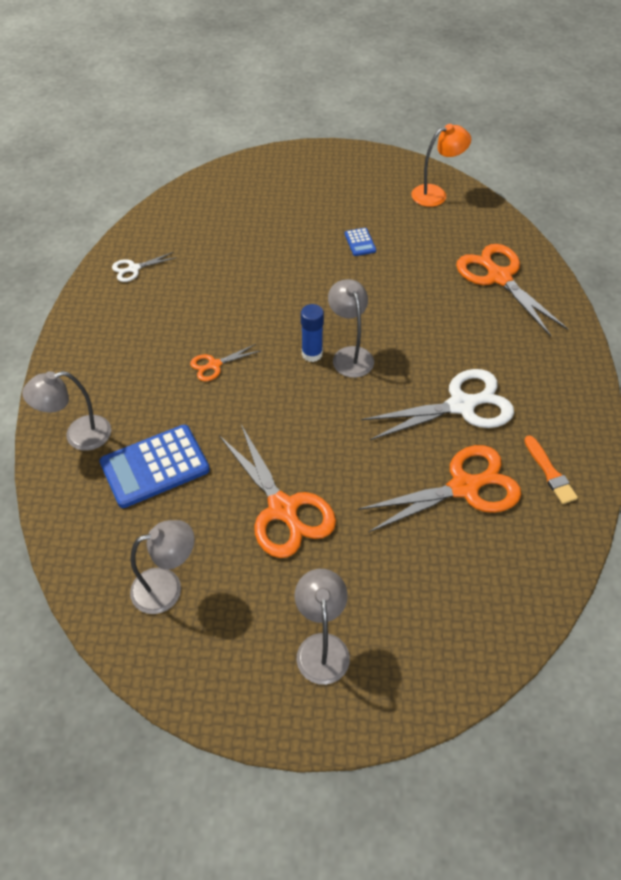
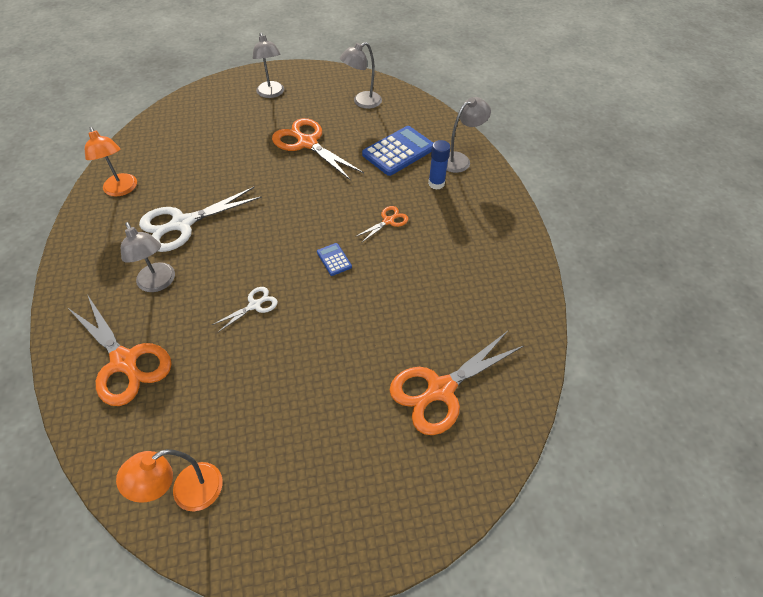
camera: 165 degrees right, 0 degrees up
white scissors [112,252,177,282] -> white scissors moved to [212,287,278,333]
blue glue stick [301,304,324,362] -> blue glue stick moved to [428,140,451,190]
grey lamp [328,279,374,378] -> grey lamp moved to [121,222,175,292]
blue calculator [345,228,376,256] -> blue calculator moved to [317,243,352,276]
orange scissors [358,445,521,533] -> orange scissors moved to [390,331,524,435]
orange brush [524,435,578,504] -> orange lamp [85,127,137,196]

